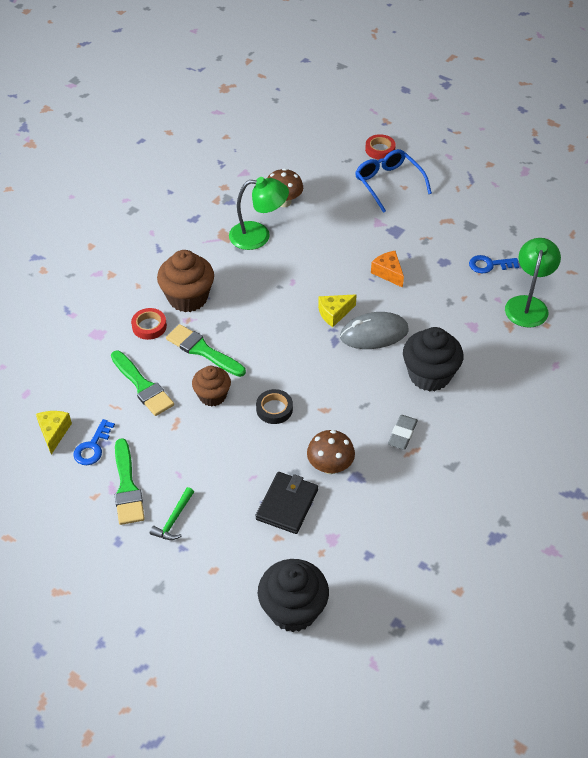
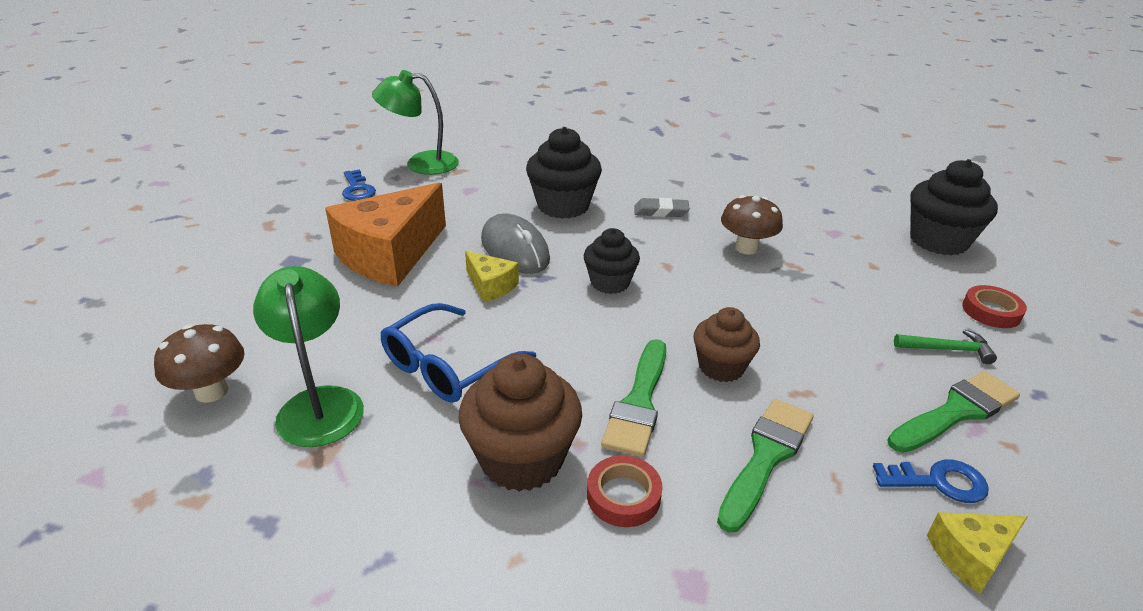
camera: 110 degrees left, 15 degrees down
black wallet [255,472,318,534] -> none
black tape [256,389,293,424] -> none
blue glasses [355,149,432,213] -> blue glasses moved to [381,303,536,403]
red tape [365,134,396,160] -> red tape moved to [962,285,1027,328]
orange cheese [371,251,404,288] -> orange cheese [325,183,446,286], size x2.15
none -> black cupcake [584,228,640,294]

